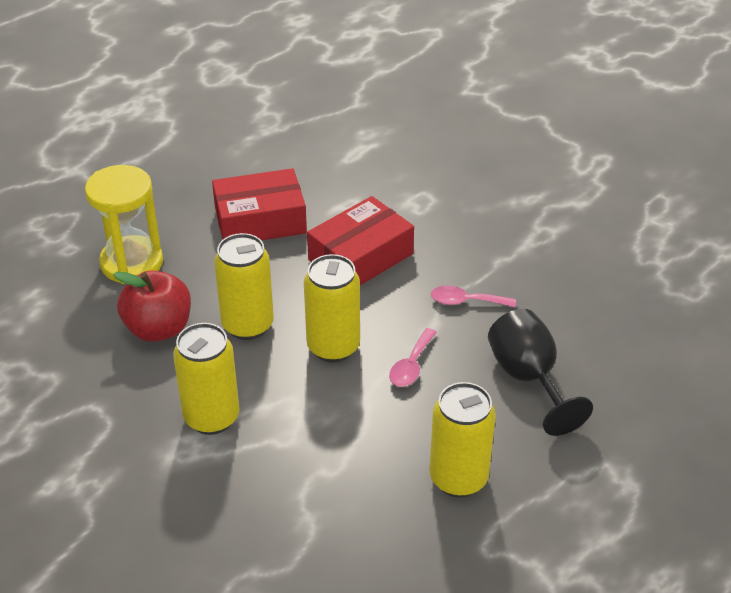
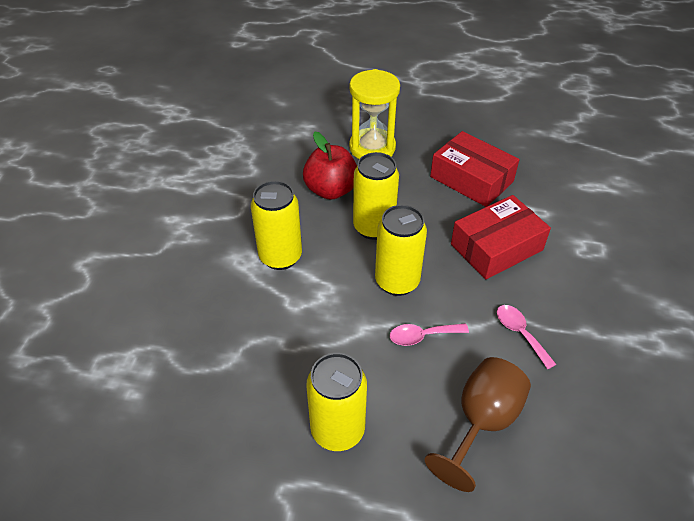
camera: 55 degrees right, 5 degrees up
red box [307,196,414,285] -> red box turned 45 degrees counterclockwise [451,195,551,279]
black goblet [488,309,593,436] -> brown goblet [425,357,531,492]

